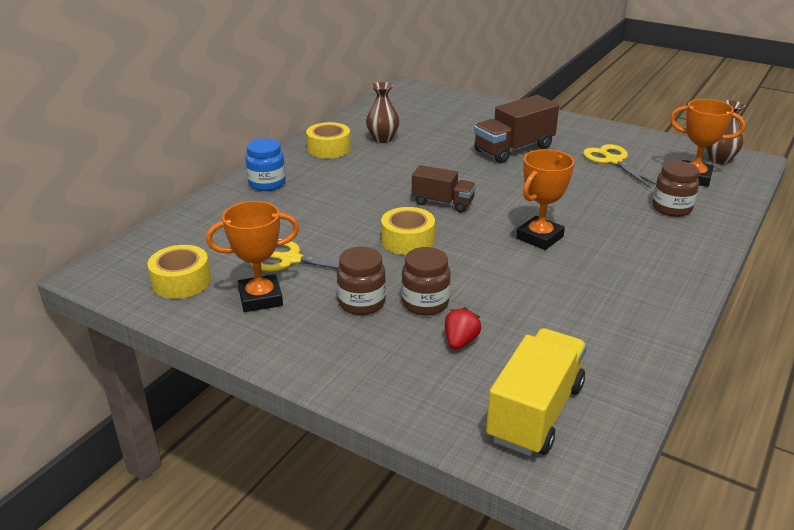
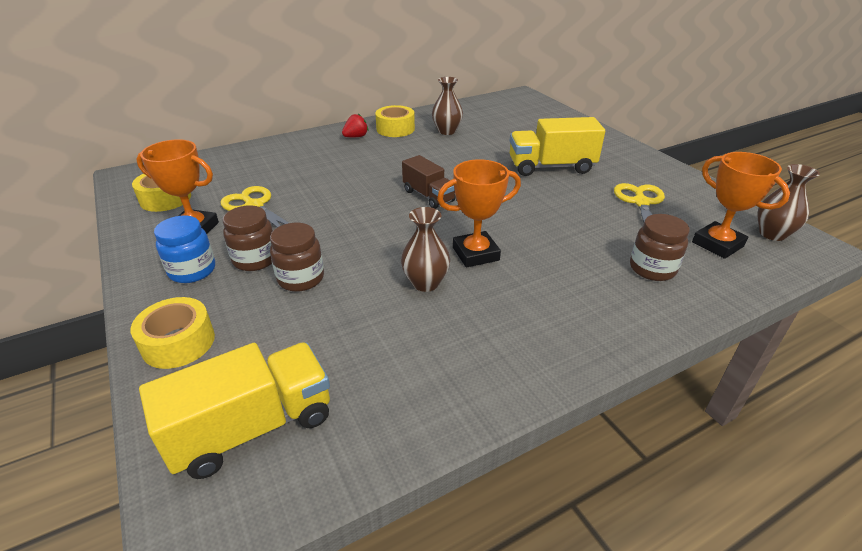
camera: 30 degrees right, 5 degrees up
blue jar [246,138,286,191] -> blue jar moved to [154,216,215,283]
yellow tape [381,207,435,255] -> yellow tape moved to [130,297,215,369]
red strawberry [445,307,481,350] -> red strawberry moved to [342,114,368,137]
brown truck [474,95,559,163] -> yellow truck [510,117,605,176]
none -> brown vase [401,207,450,292]

